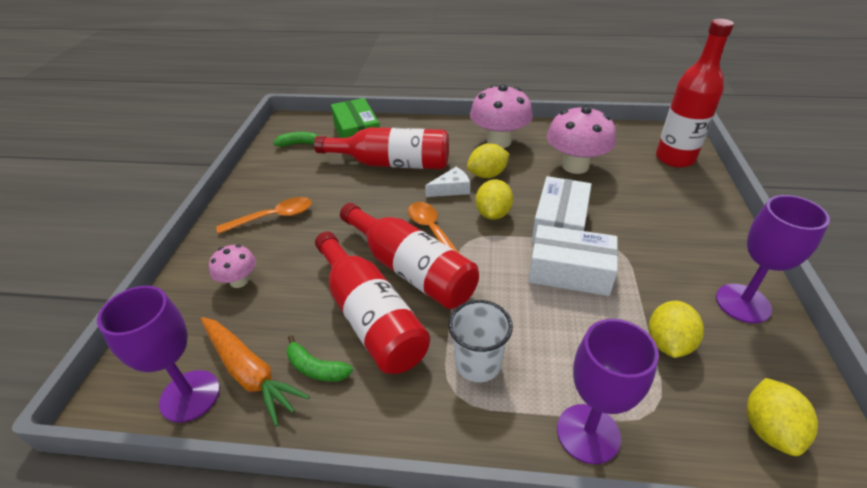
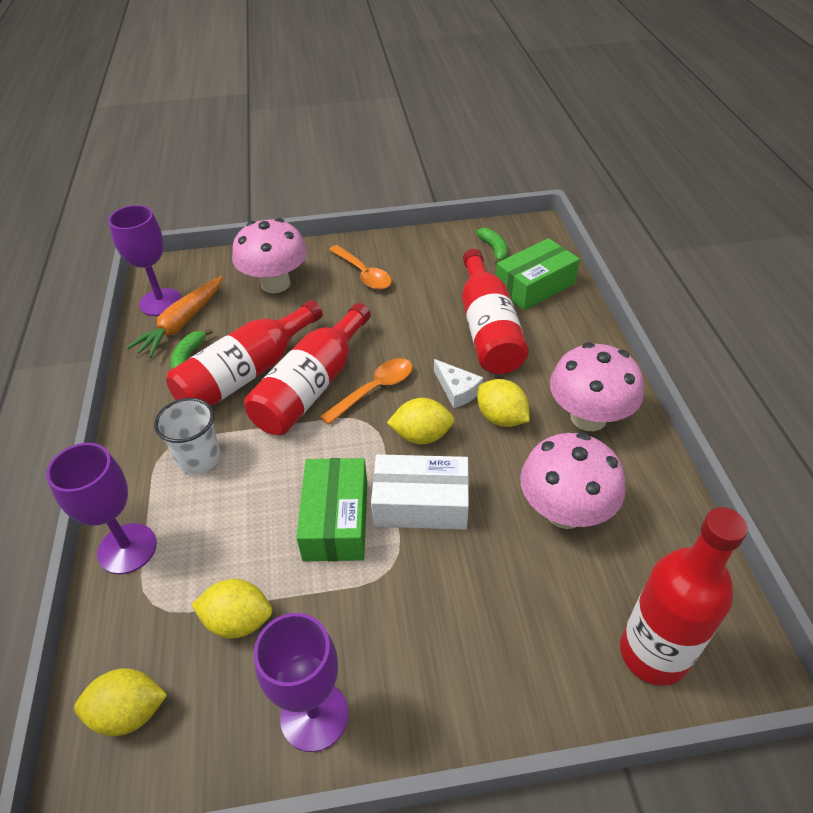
camera: 75 degrees right, 5 degrees up
pink mushroom [209,245,256,288] -> pink mushroom [232,218,307,293], size x1.86
white box [528,225,618,296] -> green box [296,458,367,561]

